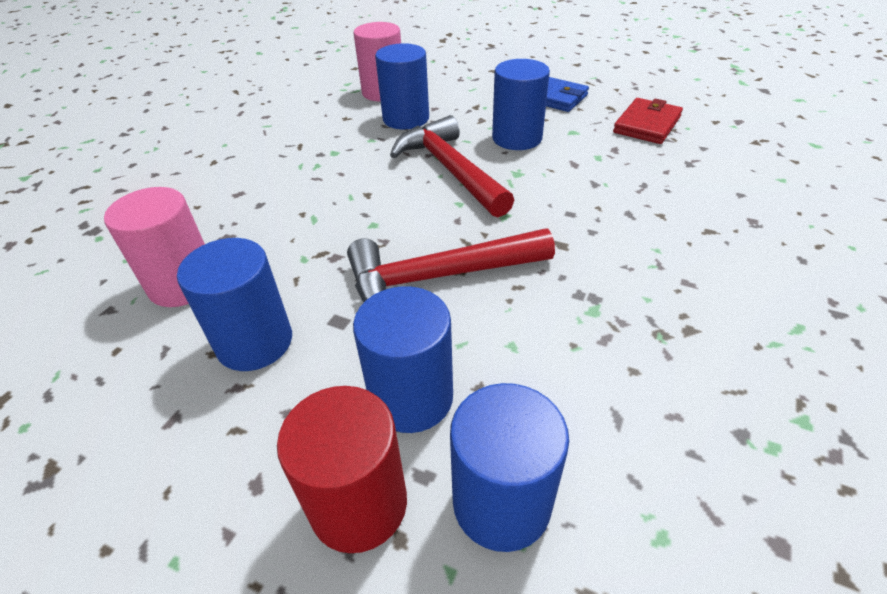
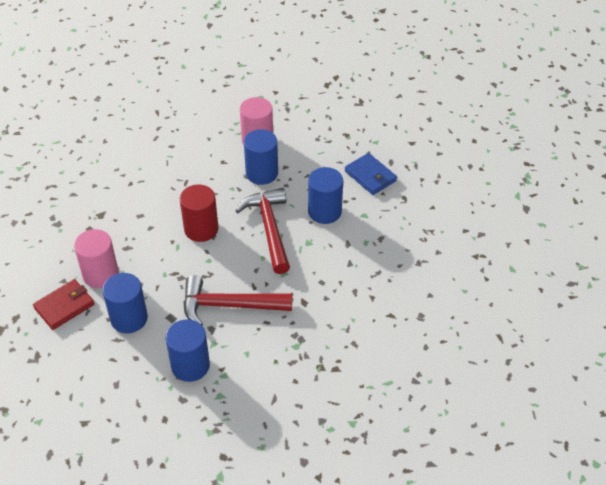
camera: 15 degrees right, 5 degrees up
red cylinder [277,386,407,553] -> red cylinder moved to [180,185,218,242]
blue cylinder [450,383,569,552] -> none
red wallet [613,98,683,144] -> red wallet moved to [33,279,95,330]

